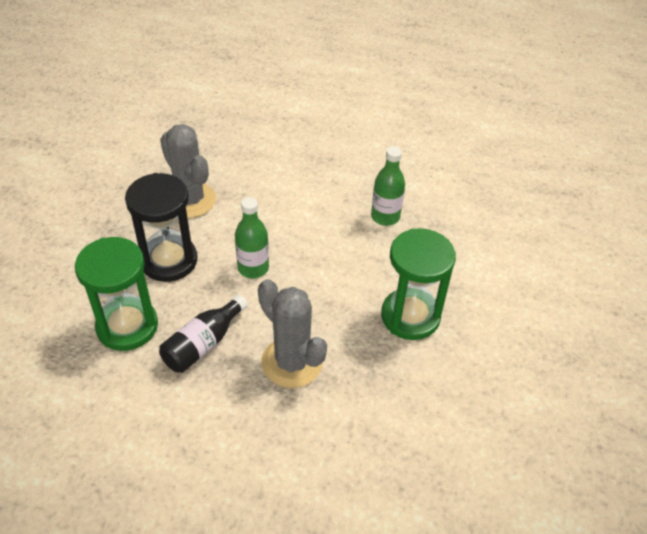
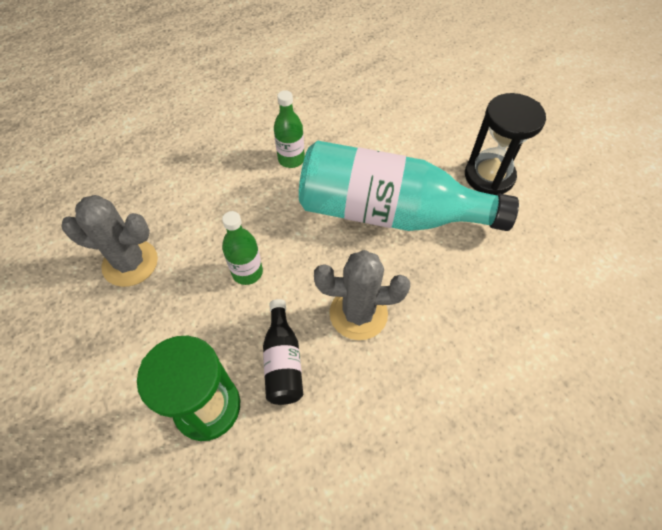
camera: 45 degrees left, 10 degrees up
black hourglass [125,173,197,282] -> black hourglass moved to [465,93,546,195]
green hourglass [381,228,456,340] -> turquoise bottle [299,141,519,231]

